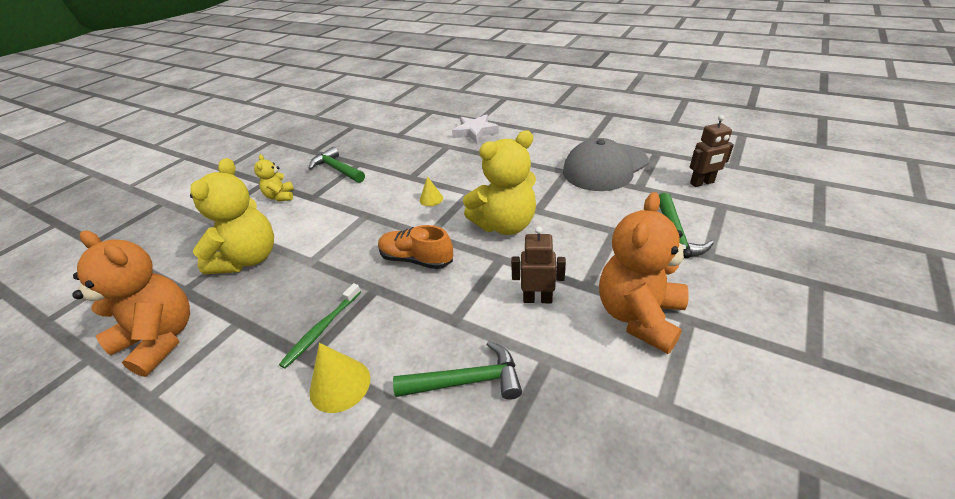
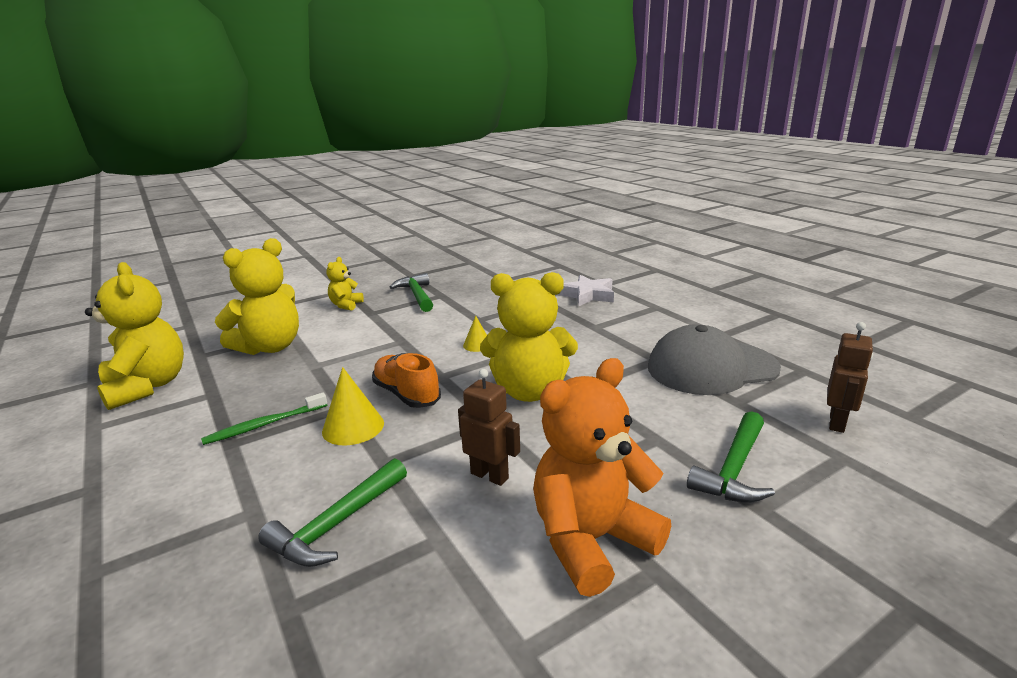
camera: 25 degrees right, 15 degrees down
orange teddy bear [72,230,190,377] -> yellow teddy bear [85,262,184,410]
yellow cone [309,343,370,413] -> yellow cone moved to [322,367,384,446]
green hammer [393,341,522,400] -> green hammer turned 105 degrees clockwise [258,458,407,567]
brown robot [690,115,734,187] -> brown robot turned 75 degrees counterclockwise [827,322,873,433]

